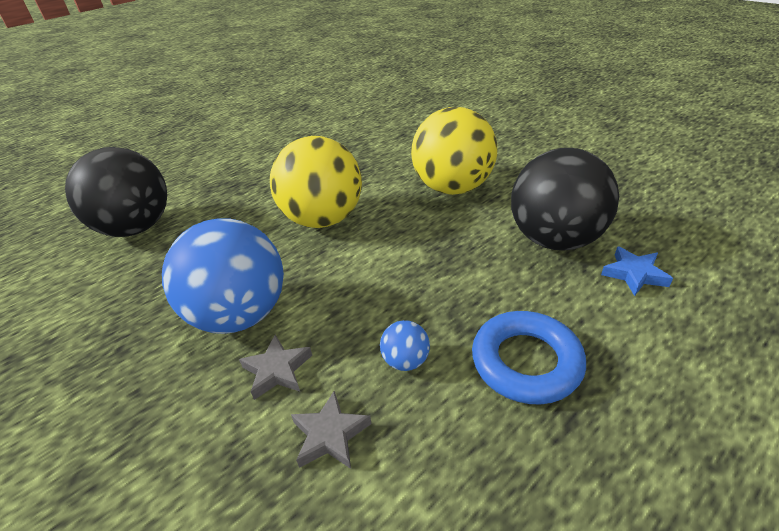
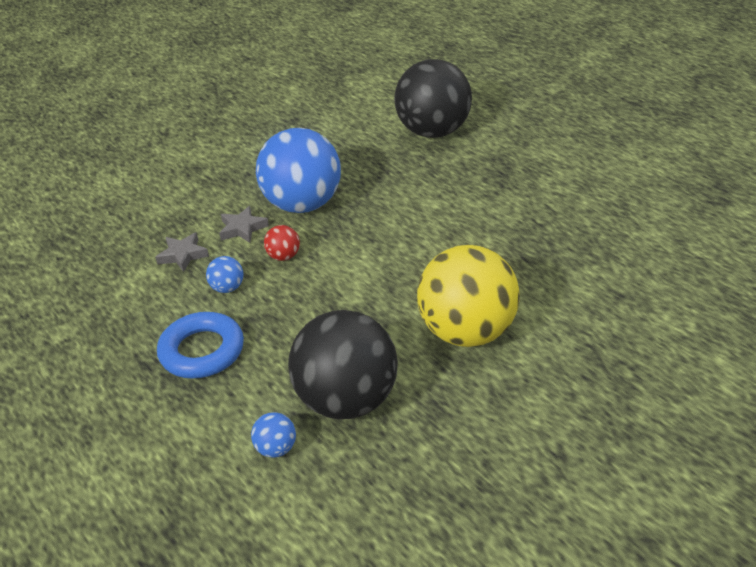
camera: 95 degrees right, 0 degrees up
yellow ball [270,136,362,228] -> none
blue star [601,246,673,296] -> blue ball [251,412,296,458]
none -> red ball [264,225,300,261]

